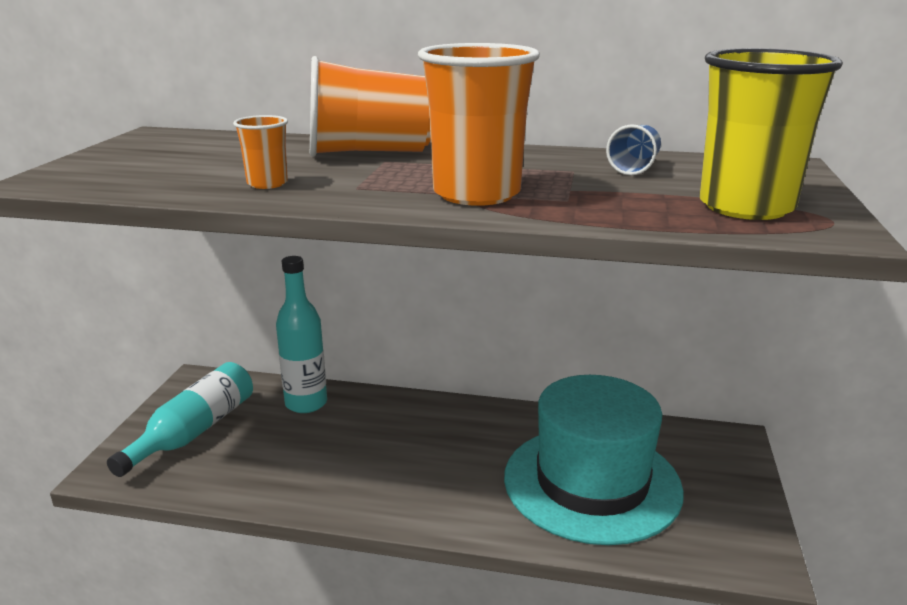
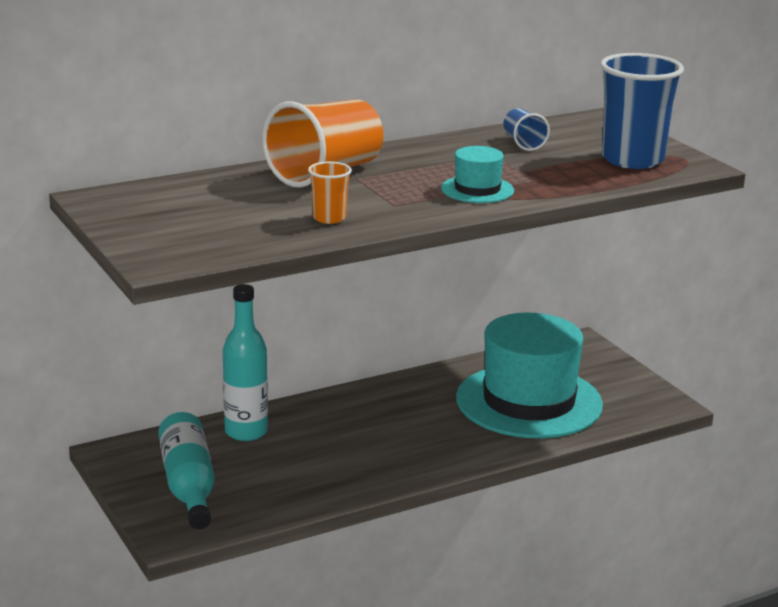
camera: 40 degrees left, 0 degrees up
orange cup [418,43,540,206] -> turquoise hat [441,146,514,203]
yellow cup [700,48,843,220] -> blue cup [600,53,684,169]

